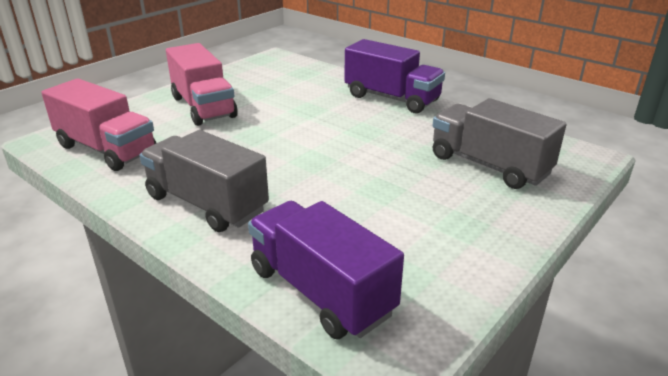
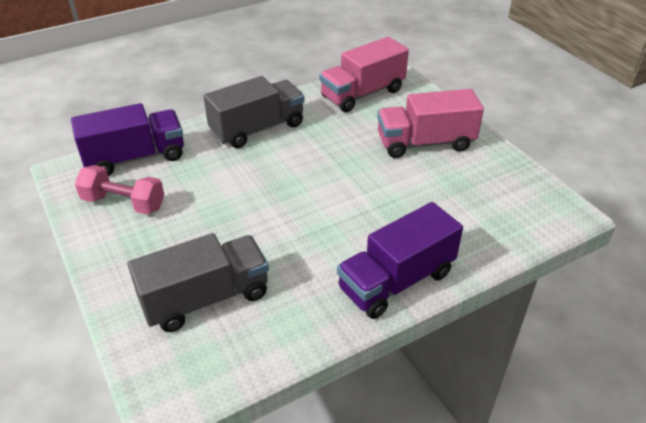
camera: 110 degrees right, 10 degrees up
none -> pink dumbbell [75,165,164,214]

